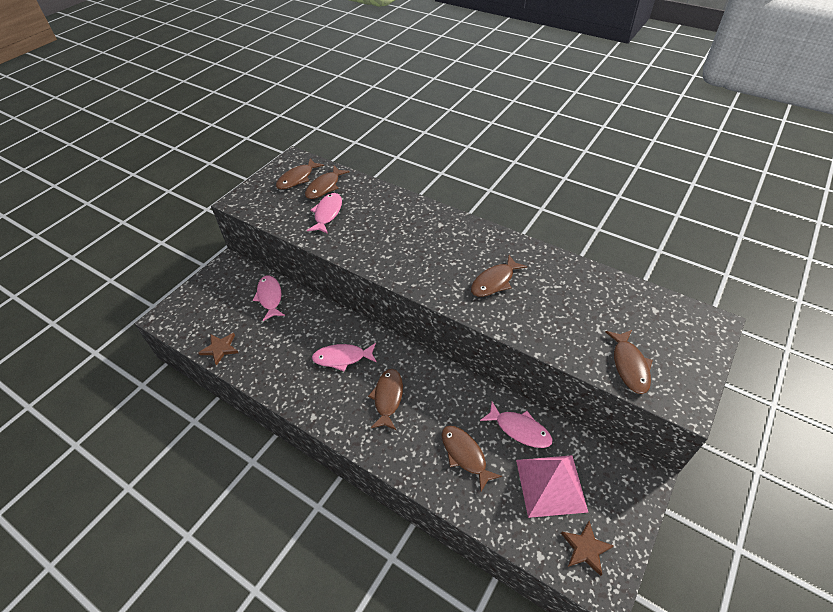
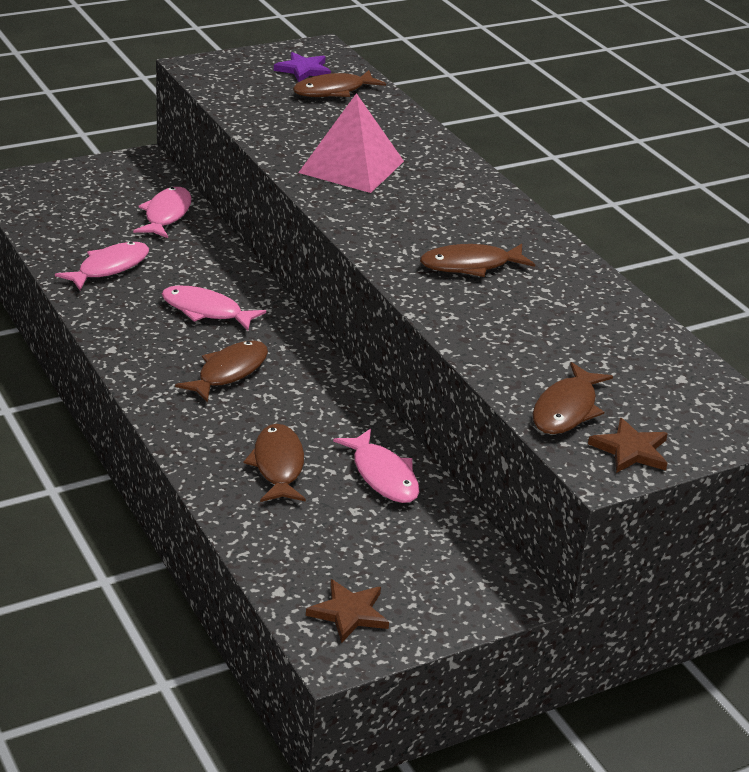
camera: 25 degrees right, 15 degrees down
brown star [198,333,238,366] -> brown star moved to [588,418,668,473]
brown fish [276,158,324,189] -> purple star [274,52,331,82]
pink fish [307,193,342,234] -> pink fish moved to [55,241,149,290]
pink pyramid [516,455,588,518] -> pink pyramid moved to [298,93,404,193]

